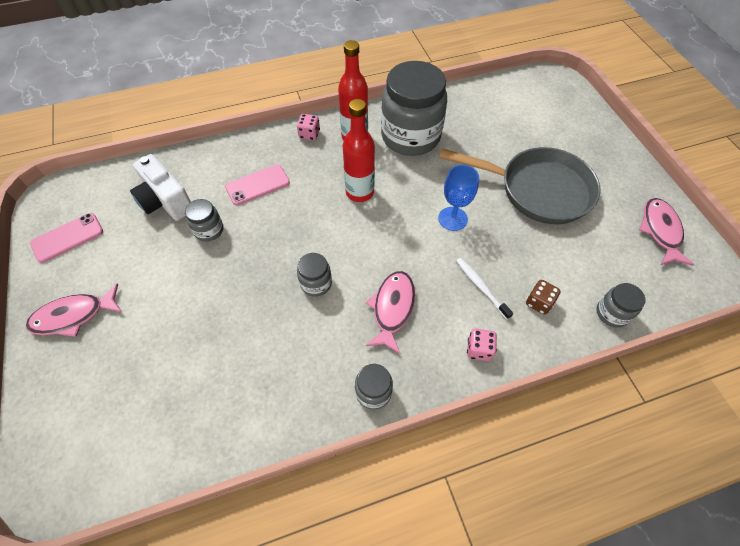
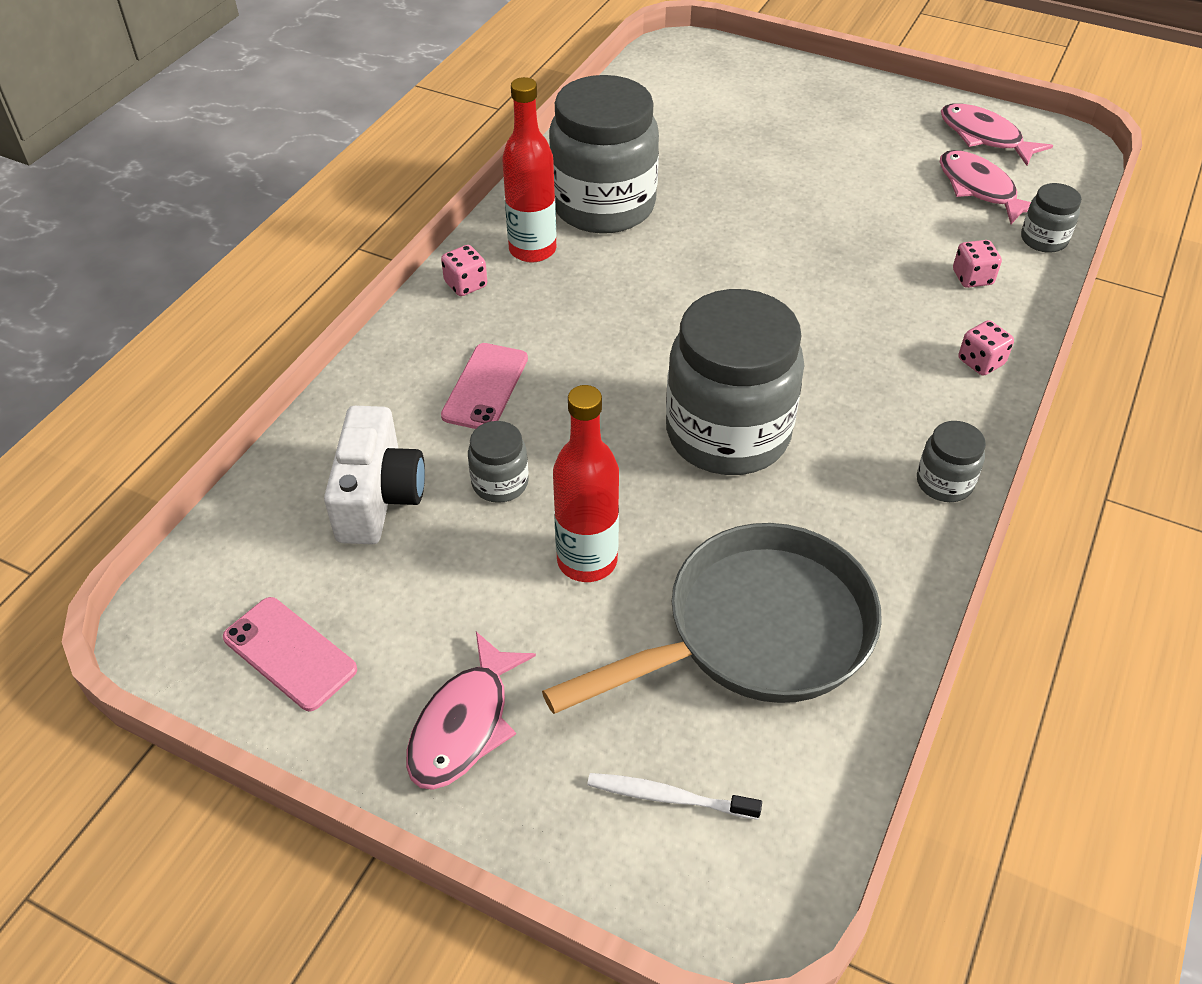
camera: 45 degrees left, 10 degrees down
pink phone [30,213,103,263] -> pink phone turned 60 degrees counterclockwise [223,597,357,711]
white camera [130,154,191,221] -> white camera turned 90 degrees counterclockwise [324,406,425,544]
grey jar [297,253,332,297] -> grey jar [666,289,804,475], size x2.27
red bottle [343,99,375,202] -> red bottle moved to [553,385,619,582]
pink fish [365,271,415,354] -> pink fish moved to [940,150,1031,224]
blue goblet [438,165,479,231] -> none
grey pan [439,147,601,224] -> grey pan moved to [542,523,882,714]
white toothbrush [456,258,513,319] -> white toothbrush moved to [587,773,762,820]
brown dice [526,280,560,315] -> pink dice [953,240,1002,288]

